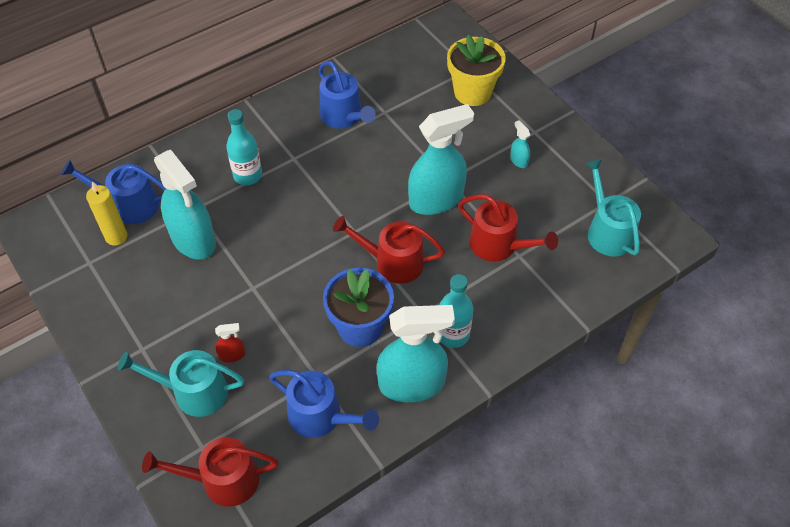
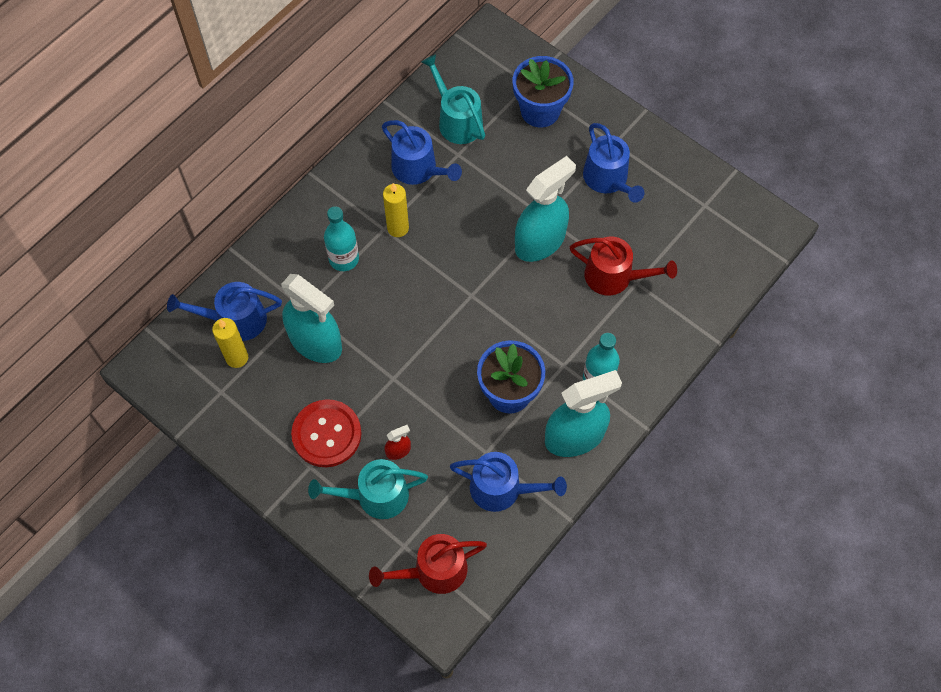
camera: 15 degrees left, 10 degrees up
red watering can [333,216,445,284] -> none
yellow flower pot [447,35,506,106] -> blue flower pot [513,56,574,127]
turquoise spray bottle [510,120,530,168] -> blue watering can [583,123,645,203]
turquoise watering can [585,159,641,256] -> turquoise watering can moved to [422,55,485,144]
none -> red button [291,399,361,467]
none -> yellow candle [383,183,409,237]

